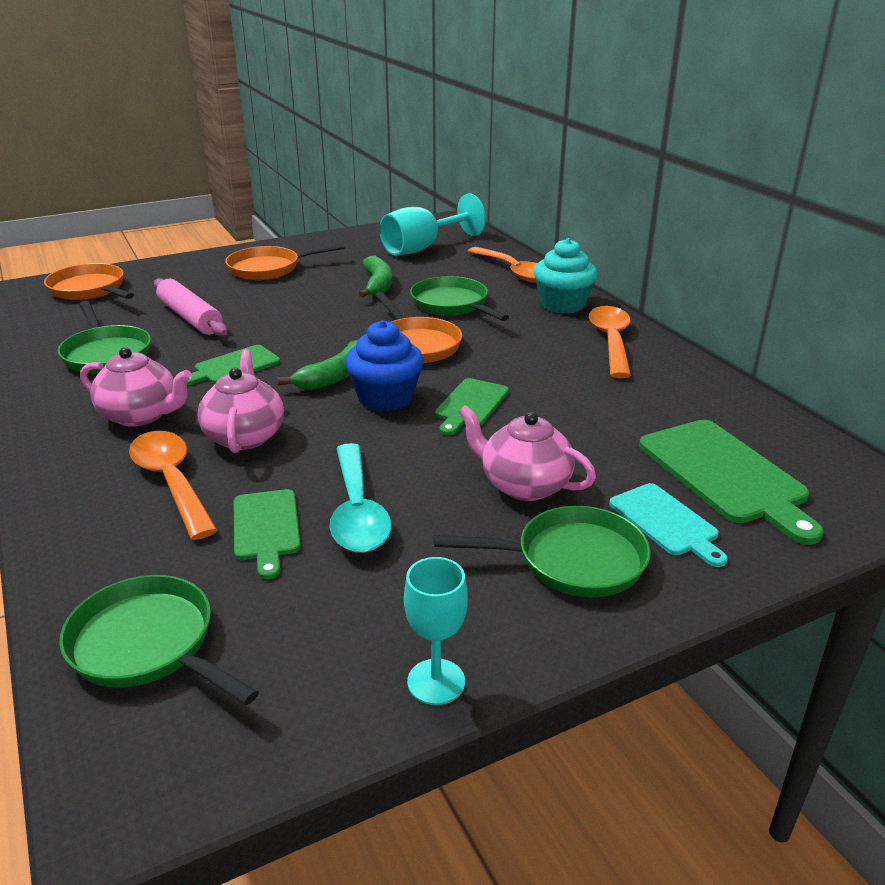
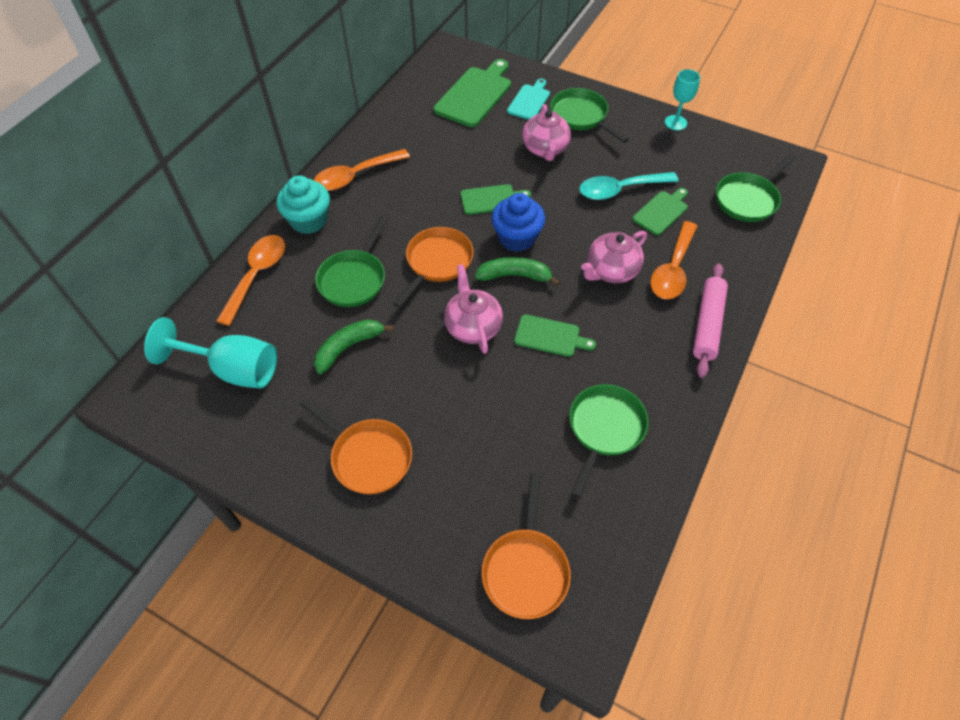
camera: 125 degrees left, 25 degrees up
green pan [59,575,259,705] -> green pan turned 45 degrees clockwise [716,154,796,222]
pink teapot [80,347,192,427] -> pink teapot moved to [444,264,503,354]
pink rolling pin [154,278,227,336] -> pink rolling pin moved to [693,263,728,378]
turquoise spoon [329,443,392,553] -> turquoise spoon turned 150 degrees counterclockwise [579,172,679,200]

